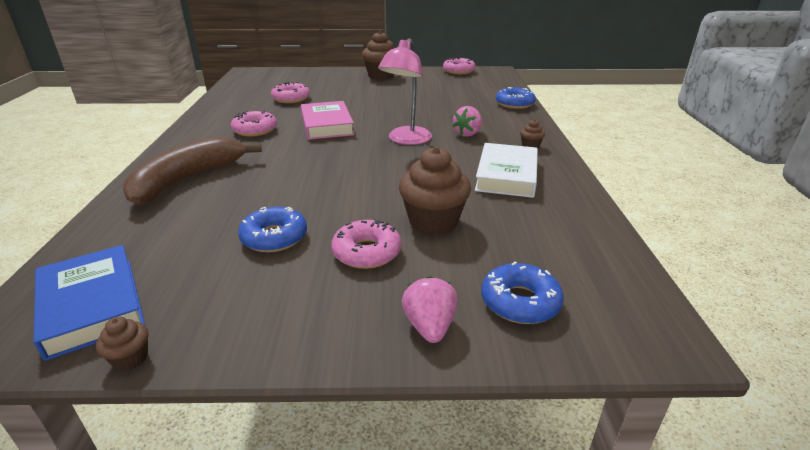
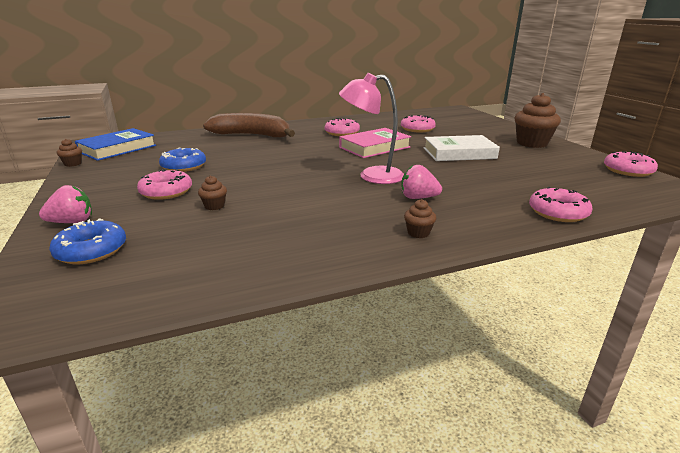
camera: 70 degrees right, 5 degrees down
brown cupcake [399,146,471,235] -> brown cupcake [198,175,227,210], size x0.46
white book [475,143,538,198] -> white book moved to [424,135,500,161]
blue donut [496,87,536,109] -> pink donut [529,187,592,222]

